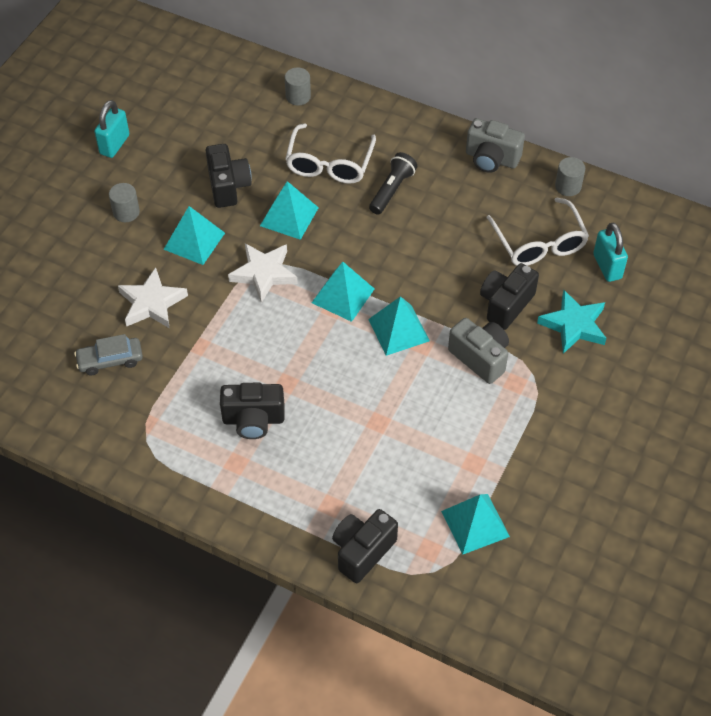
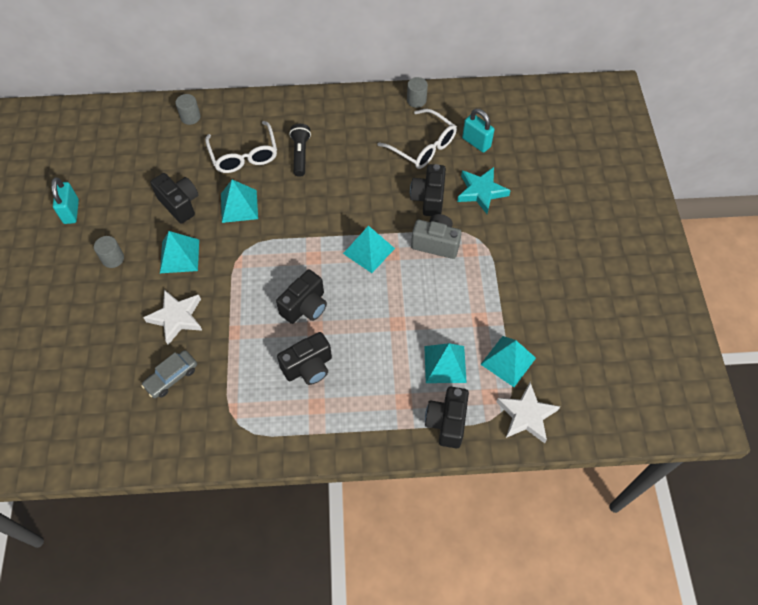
camera: 30 degrees left, 5 degrees up
white star [228,243,298,303] -> white star moved to [496,383,560,443]
turquoise pyramid [312,262,374,322] -> turquoise pyramid moved to [424,343,467,383]
grey camera [466,118,525,173] -> none
none -> black camera [276,269,327,324]

